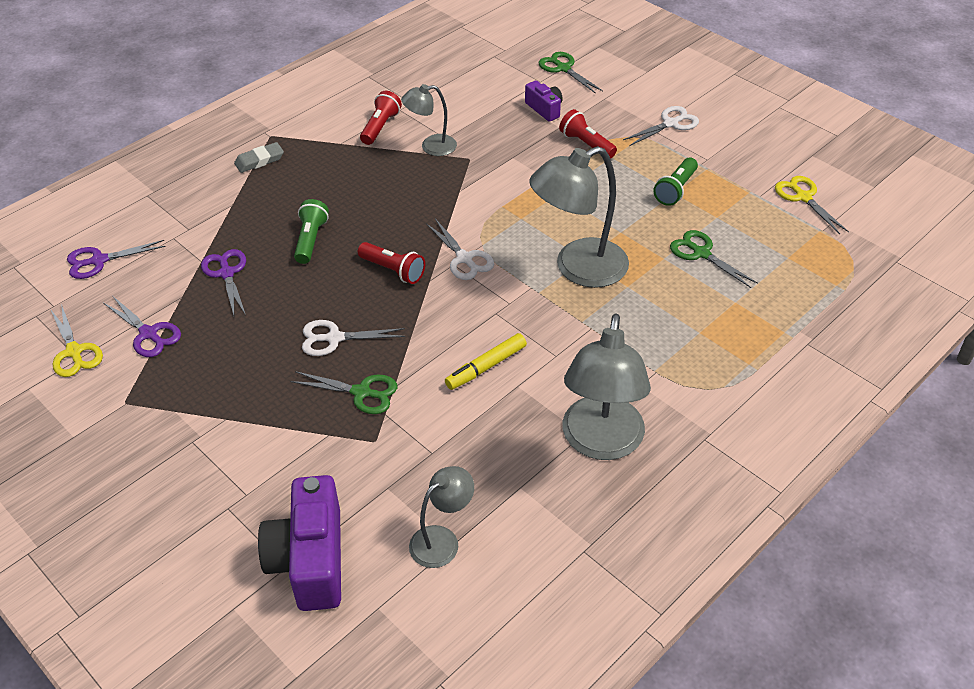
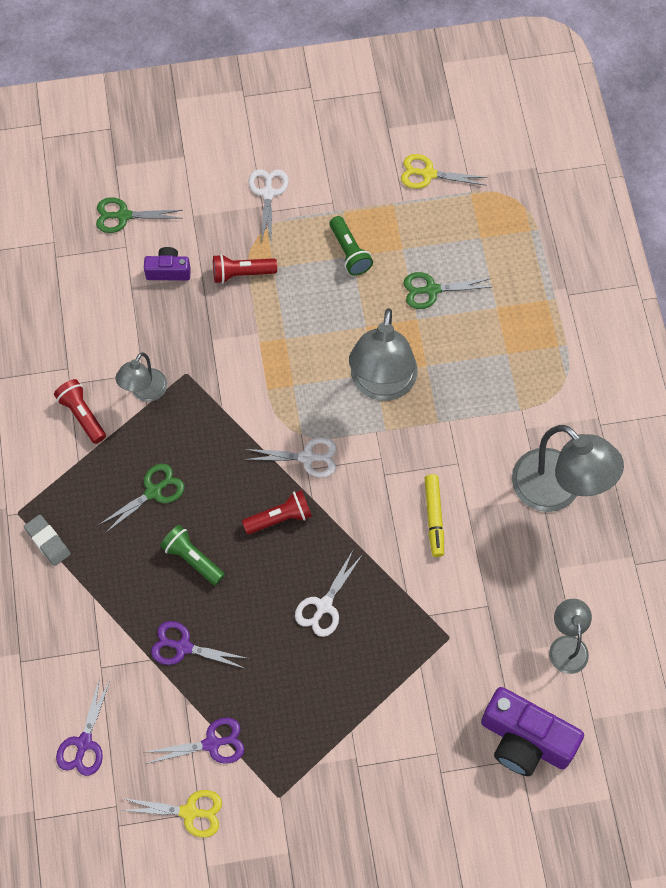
camera: 55 degrees left, 20 degrees up
grey eraser [234,142,284,173] -> grey eraser turned 45 degrees counterclockwise [24,515,71,566]
green scissors [290,371,398,414] -> green scissors moved to [99,464,185,533]

